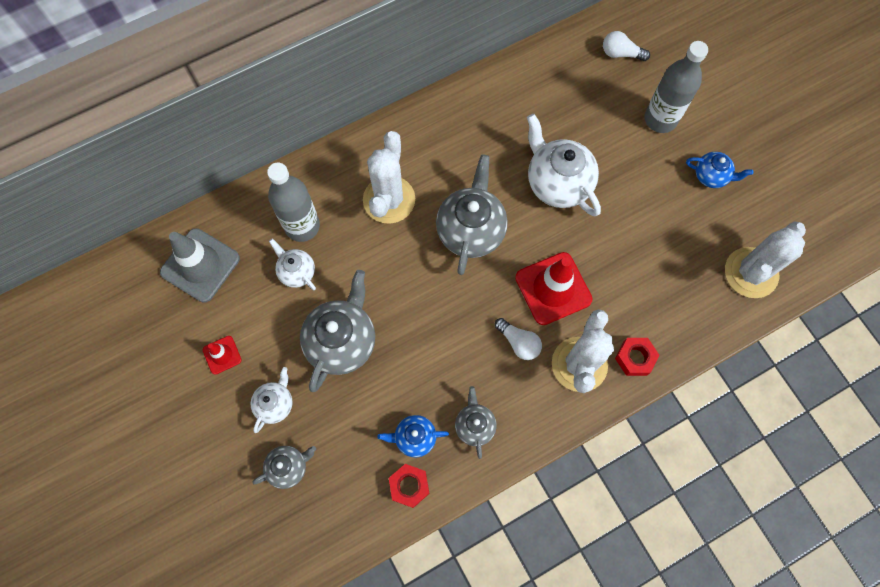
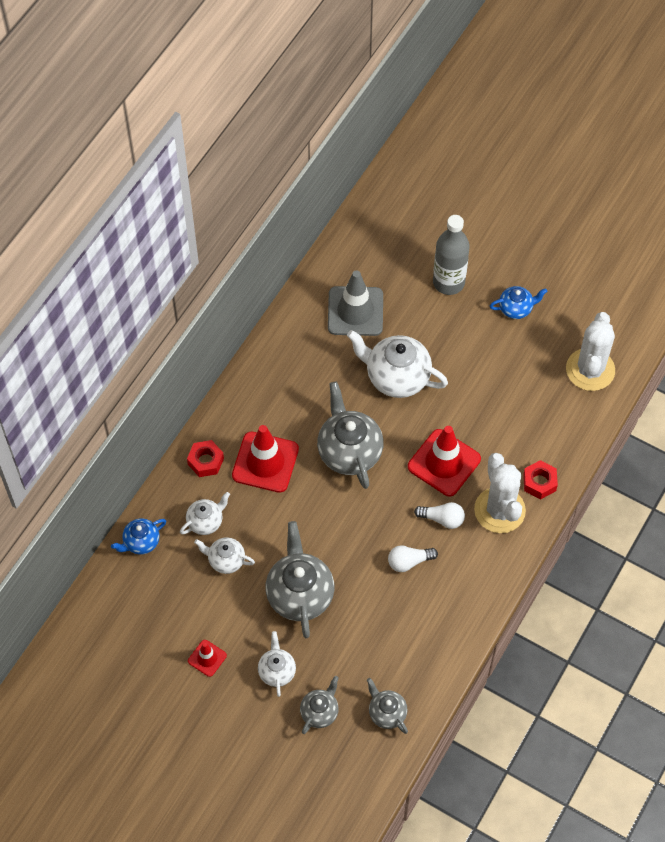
camera: 30 degrees left, 10 degrees down
grey traffic cone [160,228,240,303] -> grey traffic cone moved to [328,270,383,336]
grey bottle [267,162,320,242] -> white teapot [180,492,230,535]
white cactus [363,131,415,224] -> red traffic cone [232,425,299,493]
blue teapot [377,415,449,457] -> blue teapot moved to [111,518,166,555]
red nut [389,464,430,508] -> red nut moved to [187,440,224,477]
grey teapot [455,386,497,459] -> grey teapot moved to [367,678,408,734]
white light bulb [603,31,650,61] -> white light bulb moved to [388,545,438,572]

